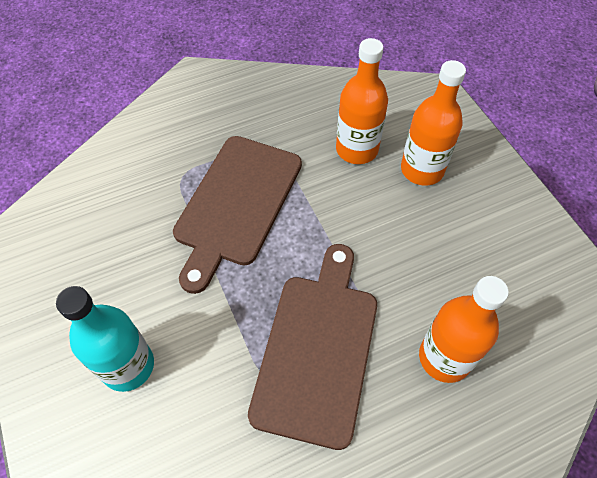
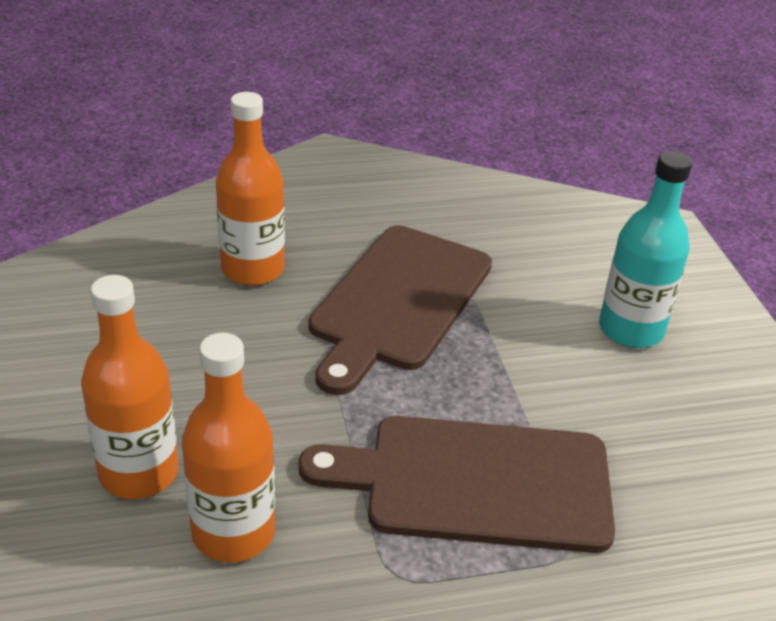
camera: 170 degrees left, 20 degrees down
brown cutting board [173,136,302,294] -> brown cutting board turned 120 degrees counterclockwise [299,416,615,553]

